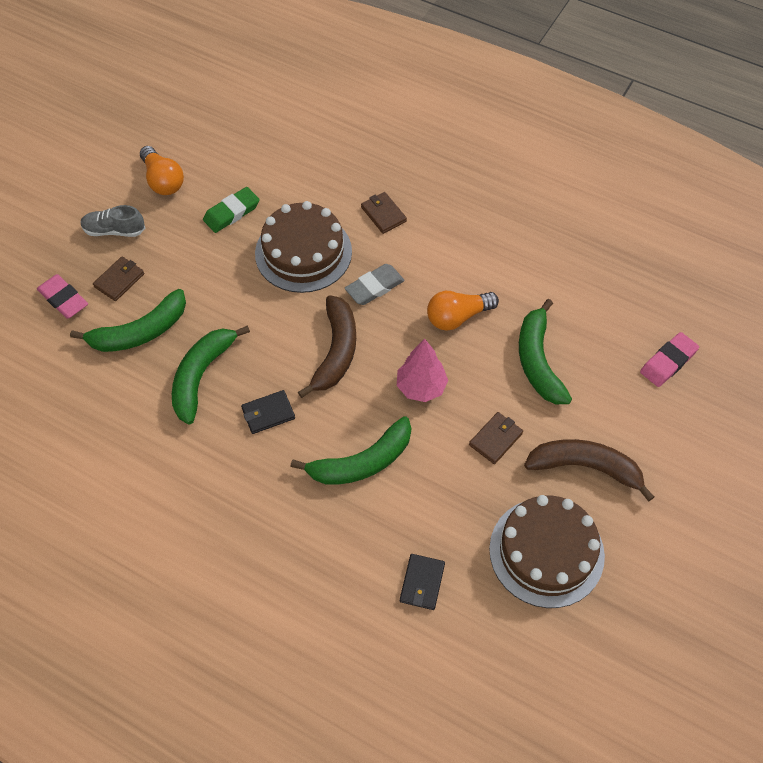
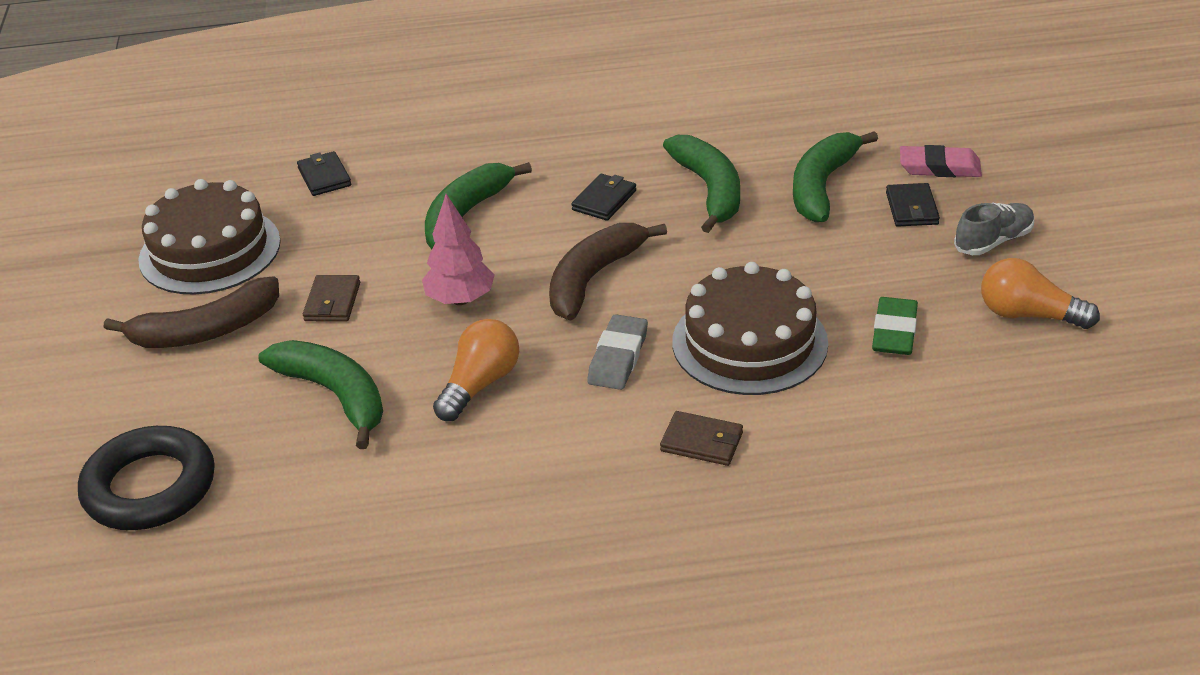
camera: 145 degrees right, 20 degrees down
brown wallet [93,257,144,301] -> black wallet [886,183,940,227]
brown banana [298,295,356,398] -> brown banana turned 60 degrees clockwise [549,223,667,321]
pink eraser [640,332,699,387] -> black ring [78,426,215,530]

